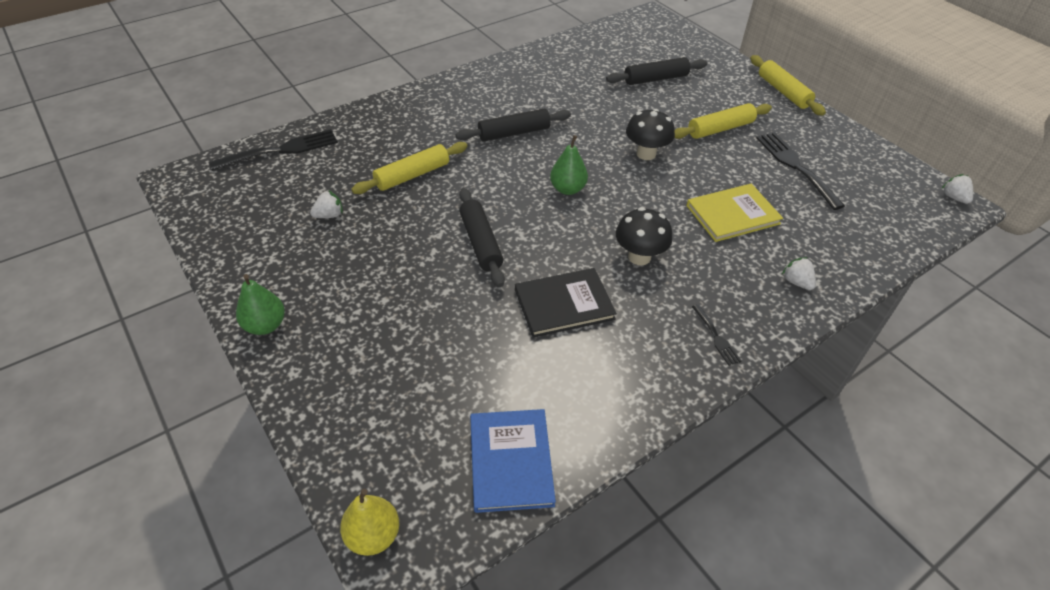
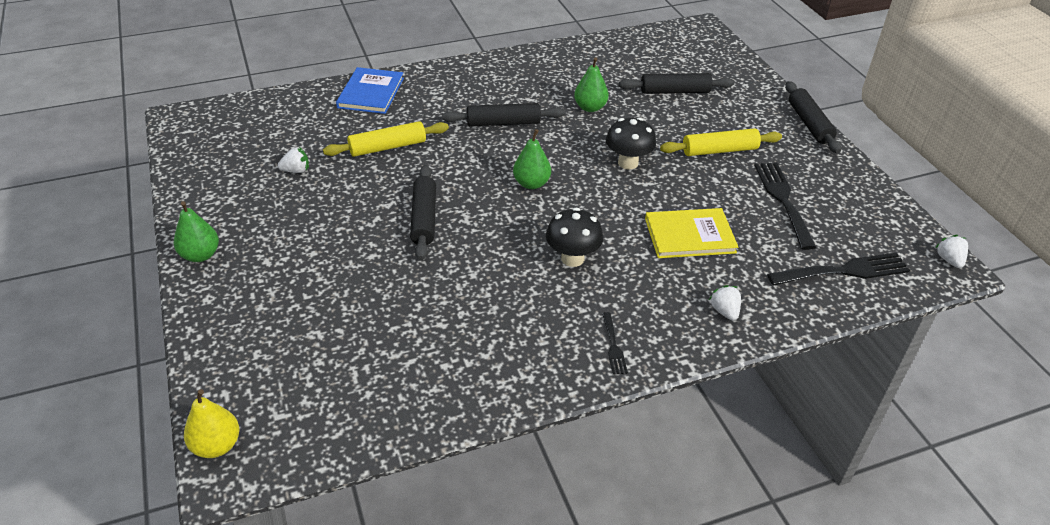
camera: 15 degrees right, 5 degrees down
black fork [209,129,338,171] -> black fork moved to [767,253,910,286]
blue book [470,409,556,513] -> blue book moved to [336,67,404,114]
black book [515,268,617,338] -> none
yellow rolling pin [750,55,826,116] -> black rolling pin [785,81,841,153]
none -> green pear [574,57,609,112]

